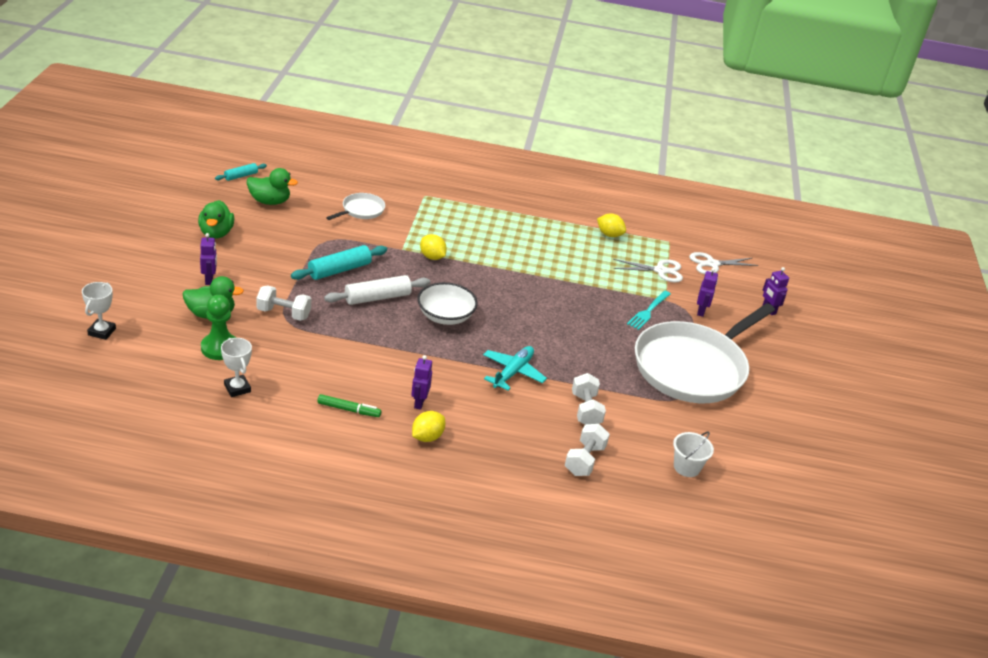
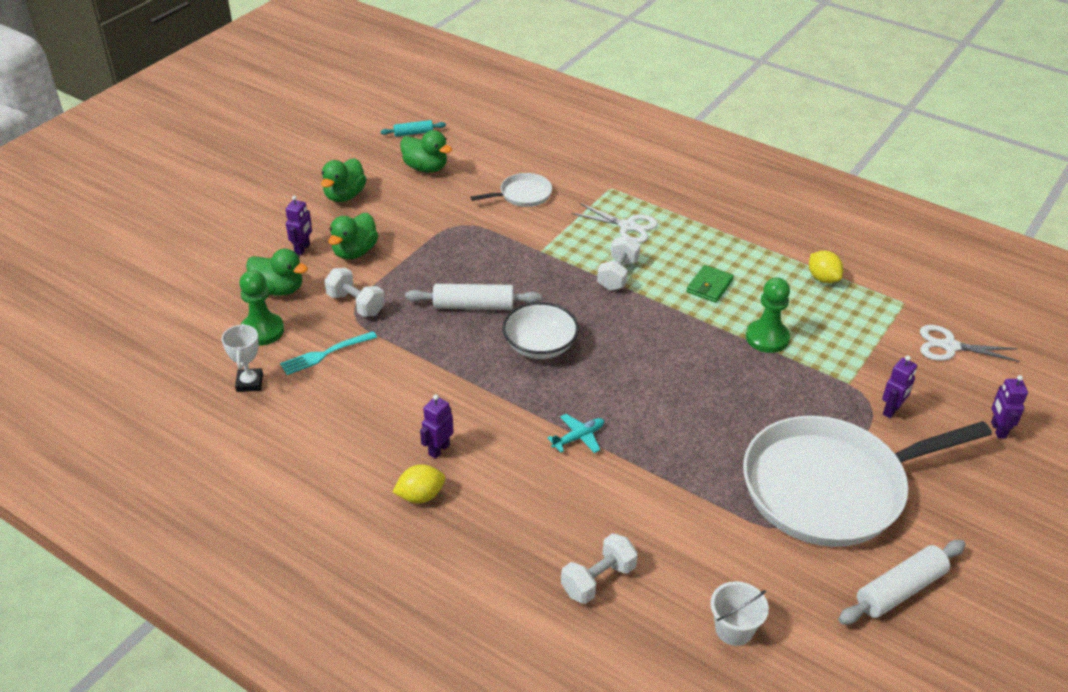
camera: 30 degrees right, 5 degrees up
white trophy [82,282,116,340] -> none
turquoise rolling pin [291,245,387,280] -> none
green marker [317,394,381,417] -> none
yellow lemon [420,234,447,260] -> none
turquoise plane [483,346,547,391] -> turquoise plane [547,414,604,453], size x0.65
white dumbbell [572,373,606,424] -> white dumbbell moved to [597,236,640,291]
white scissors [613,259,683,283] -> white scissors moved to [571,203,658,243]
turquoise fork [627,291,671,330] -> turquoise fork moved to [280,331,377,375]
none -> green duck [328,213,378,260]
none -> green wallet [687,265,734,303]
none -> green pawn [746,278,790,353]
none -> white rolling pin [838,540,966,625]

